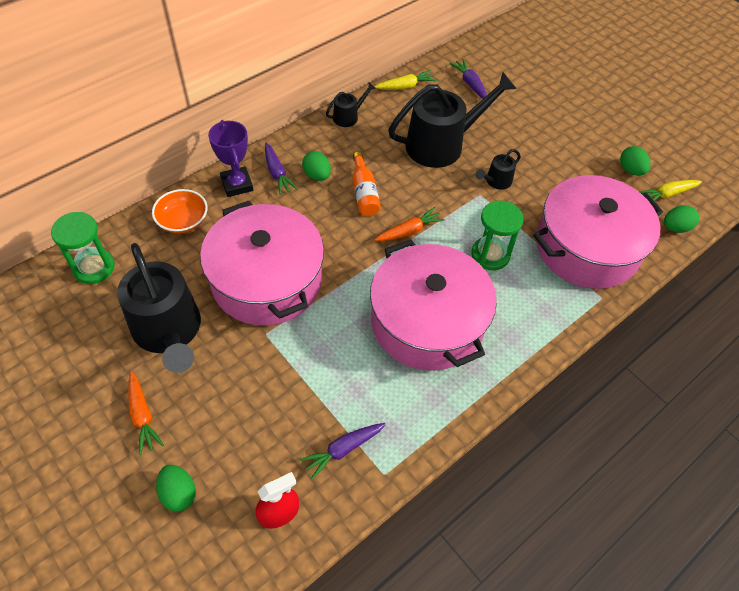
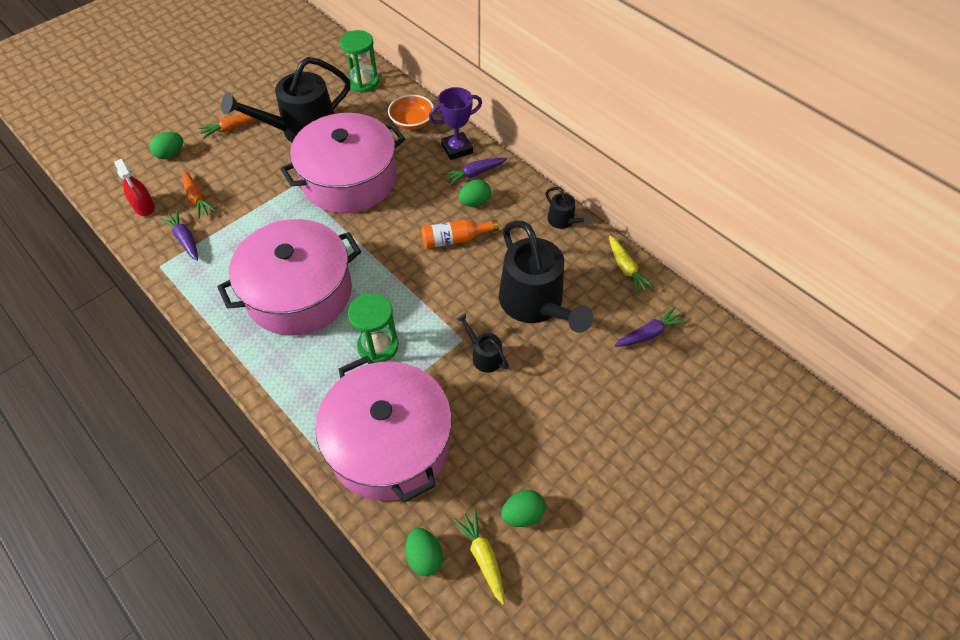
camera: 90 degrees right, 0 degrees up
orange carrot [375,207,445,241] -> orange carrot moved to [182,170,216,219]

